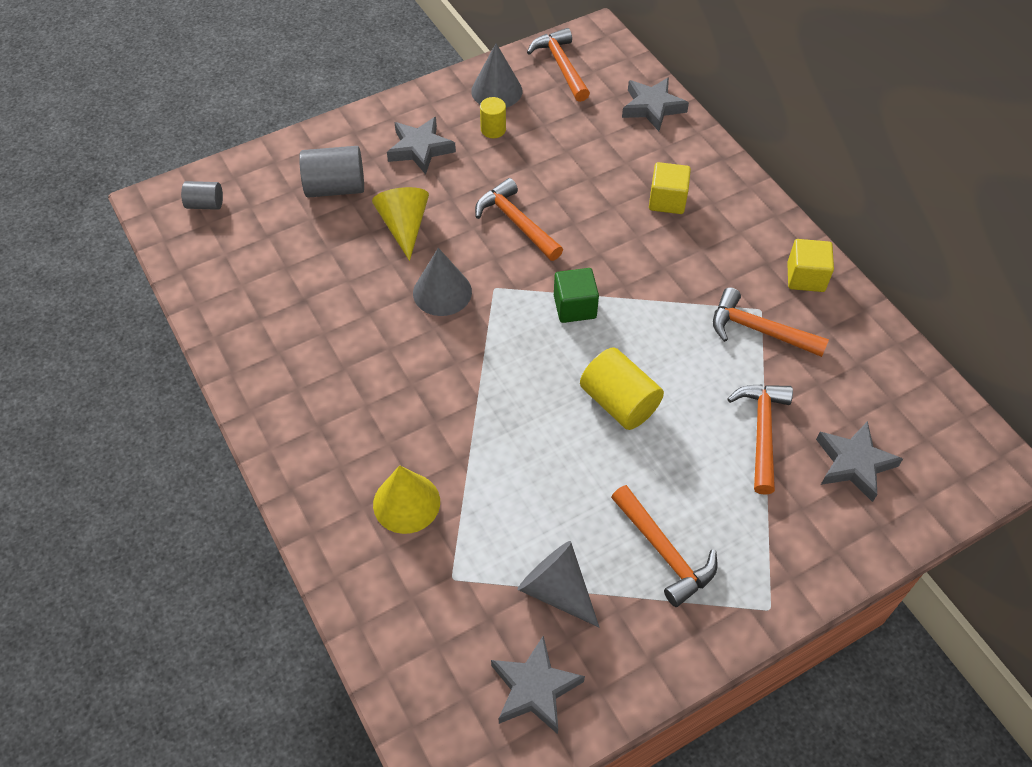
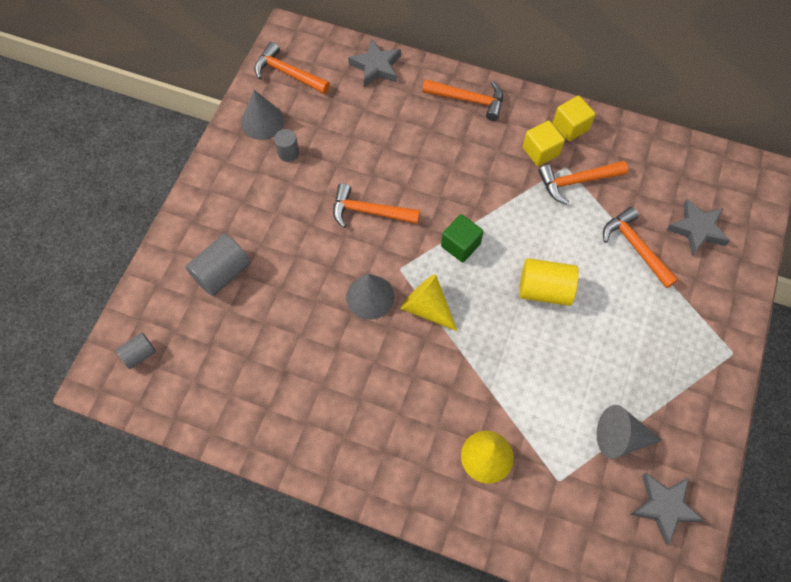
camera: 40 degrees left, 10 degrees up
yellow cone [372,187,429,261] -> yellow cone moved to [400,274,457,331]
grey star [387,117,456,174] -> none
yellow cylinder [480,97,506,138] -> grey cylinder [274,129,299,162]
orange hammer [611,485,717,607] -> orange hammer moved to [422,79,503,121]
yellow cube [649,162,691,214] -> yellow cube moved to [523,120,565,166]

